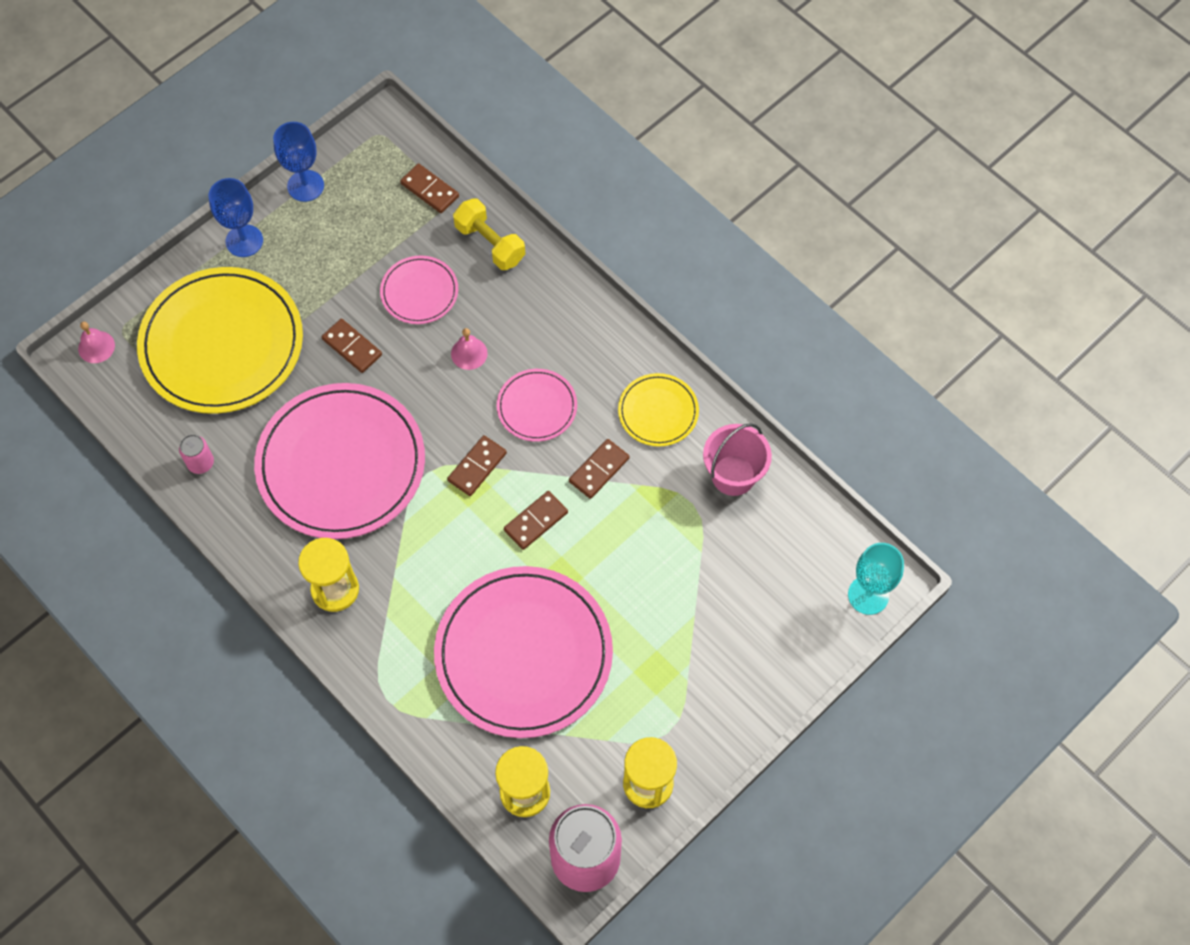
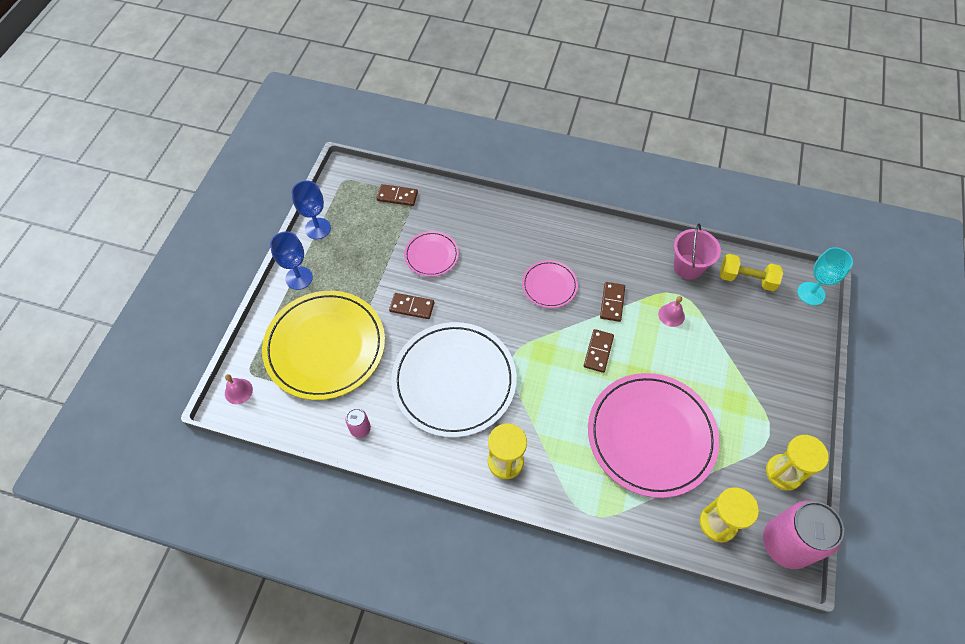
camera: 30 degrees left, 5 degrees down
pink plate [254,383,425,539] -> white plate [391,322,517,438]
brown domino [447,435,507,496] -> none
pink bell [451,328,488,370] -> pink bell moved to [658,296,685,327]
yellow dumbbell [453,198,525,270] -> yellow dumbbell moved to [720,254,783,291]
yellow plate [618,373,699,447] -> none

